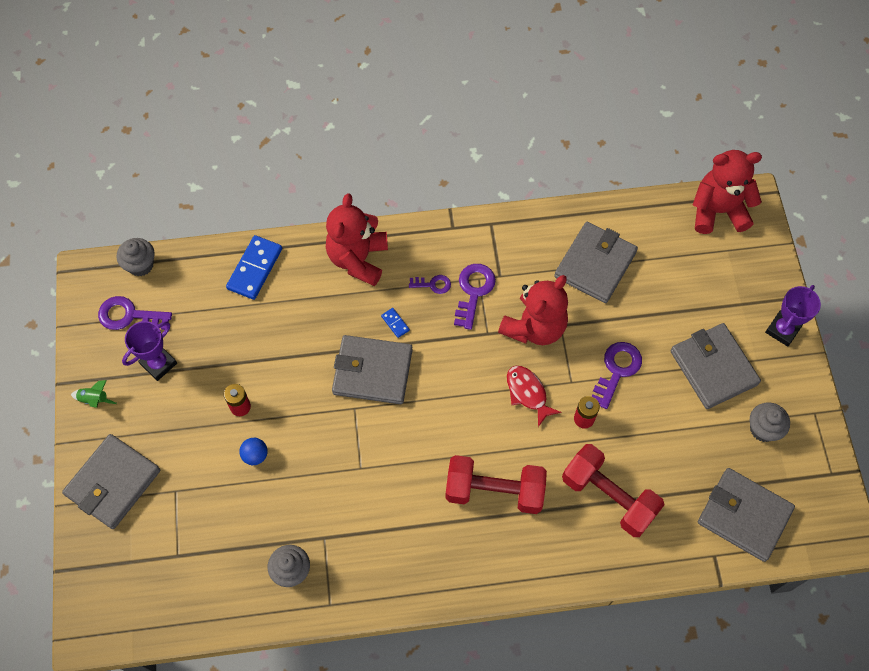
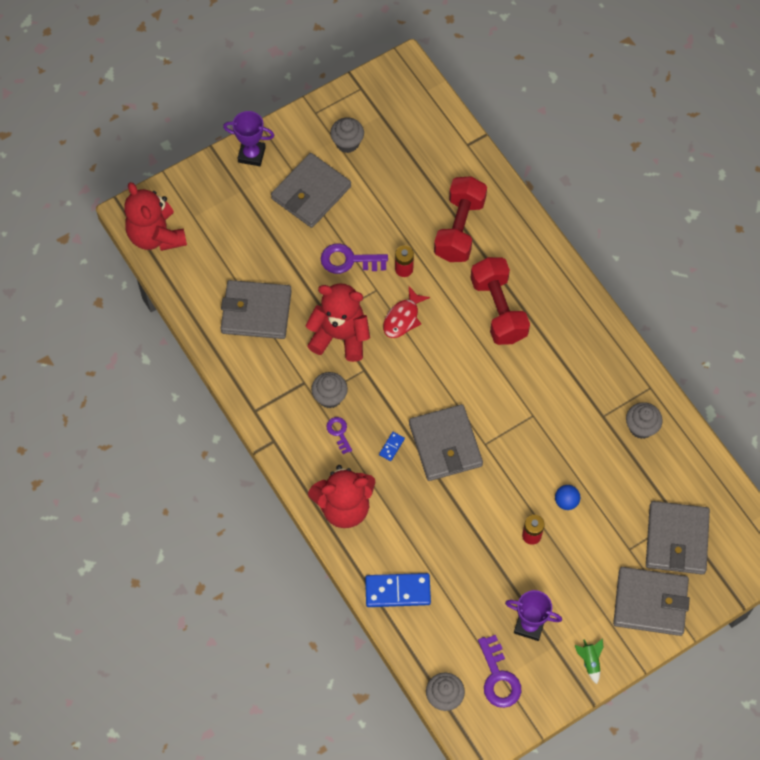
camera: 115 degrees left, 0 degrees up
purple key [454,264,496,330] -> grey cupcake [311,372,348,408]
grey wallet [698,468,795,562] -> grey wallet moved to [646,501,710,575]

